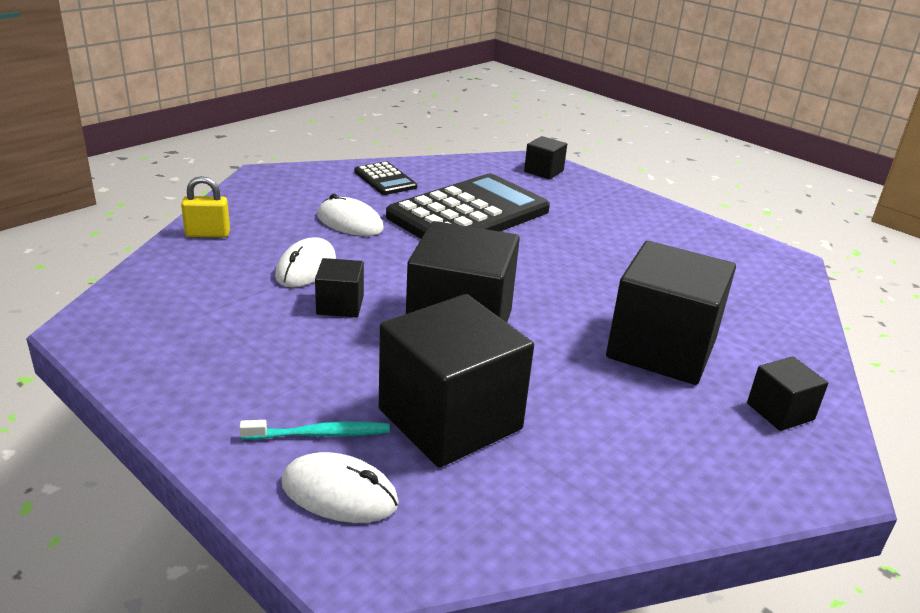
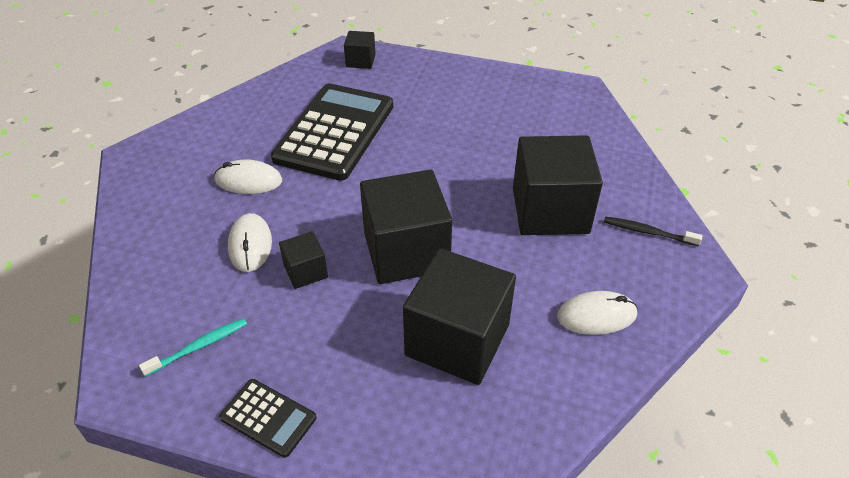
camera: 25 degrees left, 15 degrees up
yellow padlock [181,176,230,238] -> none
turquoise toothbrush [239,420,390,440] -> turquoise toothbrush moved to [139,318,247,377]
white mouse [281,452,399,523] -> white mouse moved to [557,291,637,335]
black calculator [354,161,417,195] -> black calculator moved to [219,379,317,458]
black cube [747,356,828,431] -> black toothbrush [604,216,702,246]

